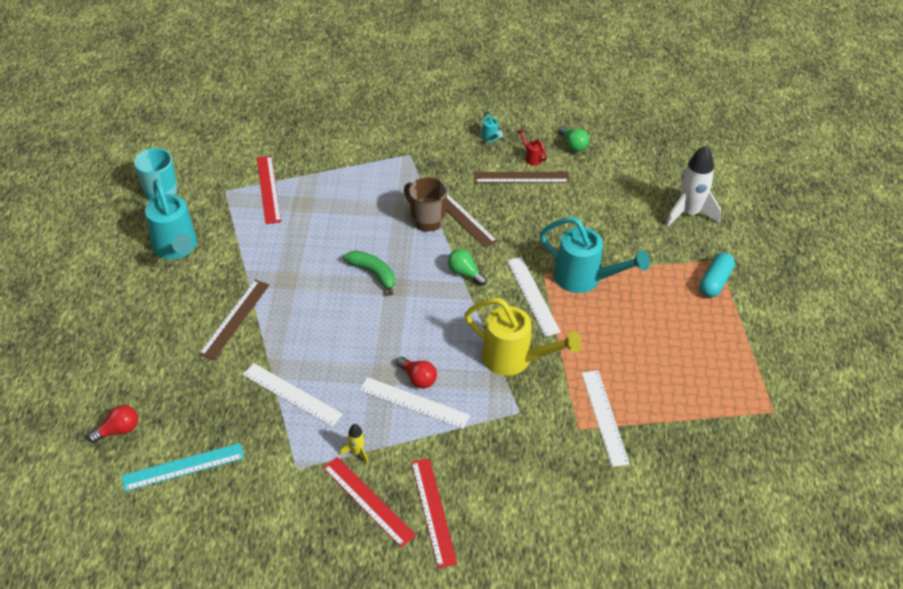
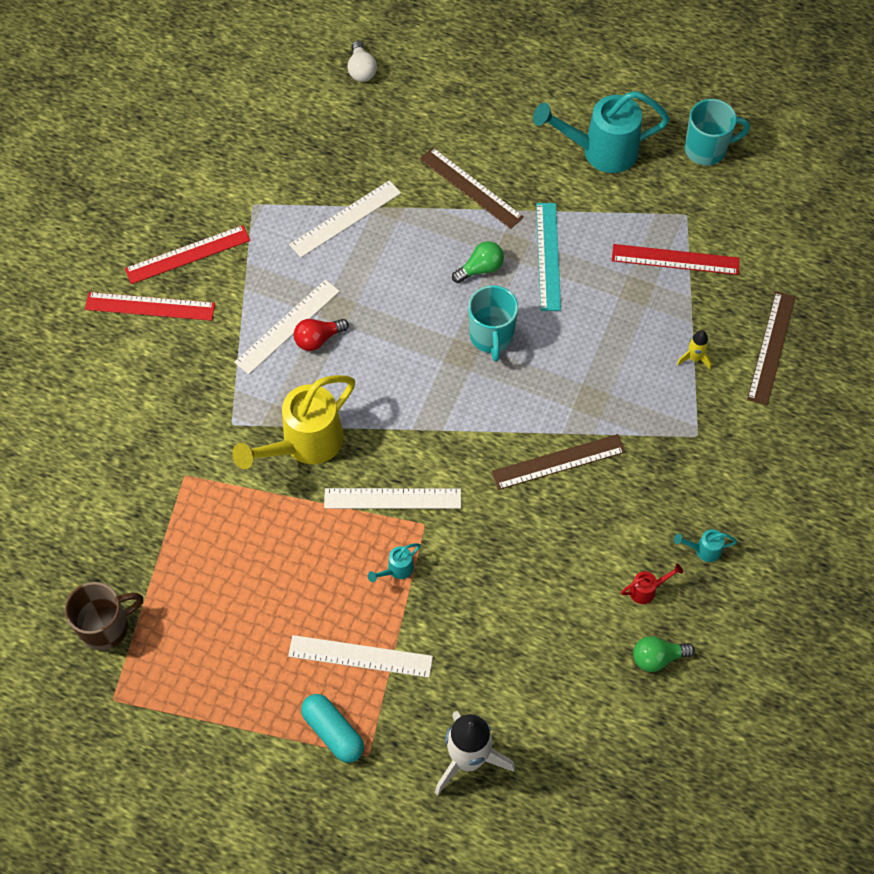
camera: 110 degrees right, 15 degrees up
red light bulb [88,405,138,443] -> white light bulb [348,41,377,82]
turquoise ruler [122,443,244,491] -> turquoise ruler moved to [536,203,561,311]
yellow rocket [340,424,368,464] -> yellow rocket moved to [677,330,711,369]
green banana [343,251,395,295] -> turquoise mug [468,285,518,362]
brown mug [404,177,447,231] -> brown mug moved to [65,582,143,650]
green light bulb [448,249,487,286] -> green light bulb moved to [452,241,504,283]
brown ruler [474,172,570,183] -> brown ruler moved to [747,291,796,405]
turquoise watering can [540,217,650,293] -> turquoise watering can [368,543,420,582], size x0.42
white ruler [581,370,630,467] -> white ruler moved to [288,635,433,678]

